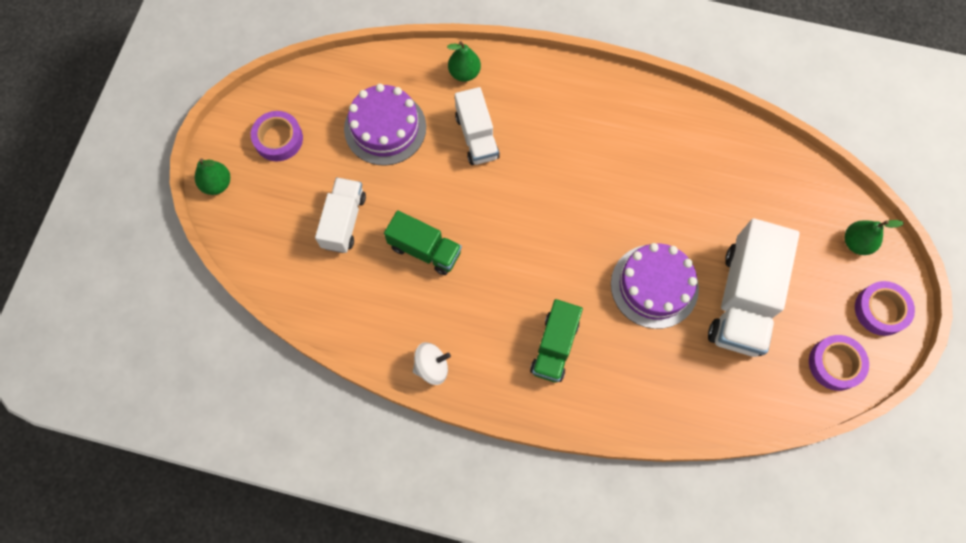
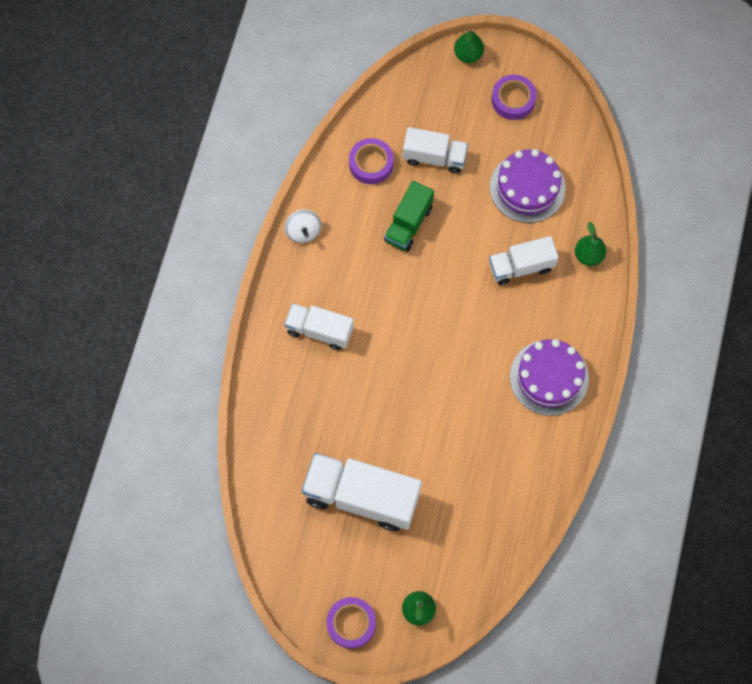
camera: 90 degrees right, 0 degrees up
green truck [530,299,583,383] -> white truck [284,303,354,350]
purple cake [611,243,699,329] -> purple cake moved to [510,339,589,416]
purple tape [809,335,869,391] -> purple tape moved to [349,138,394,184]

